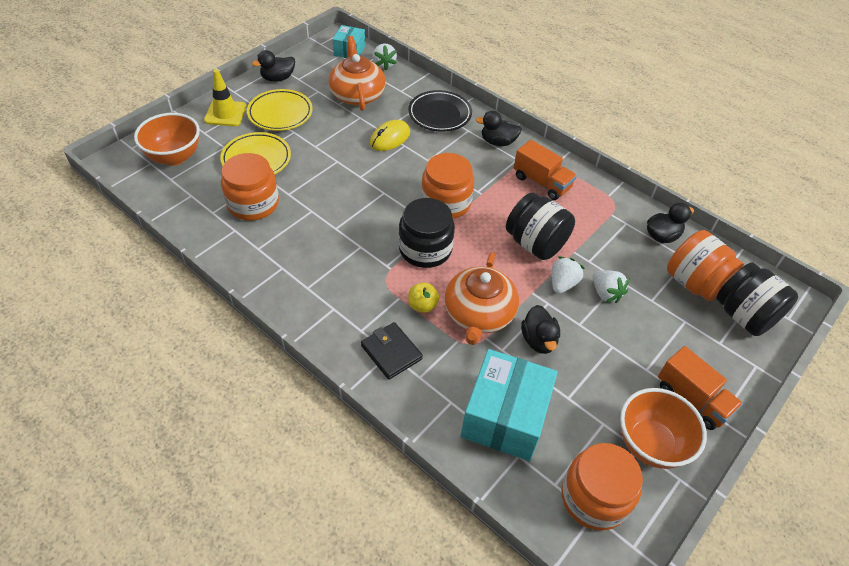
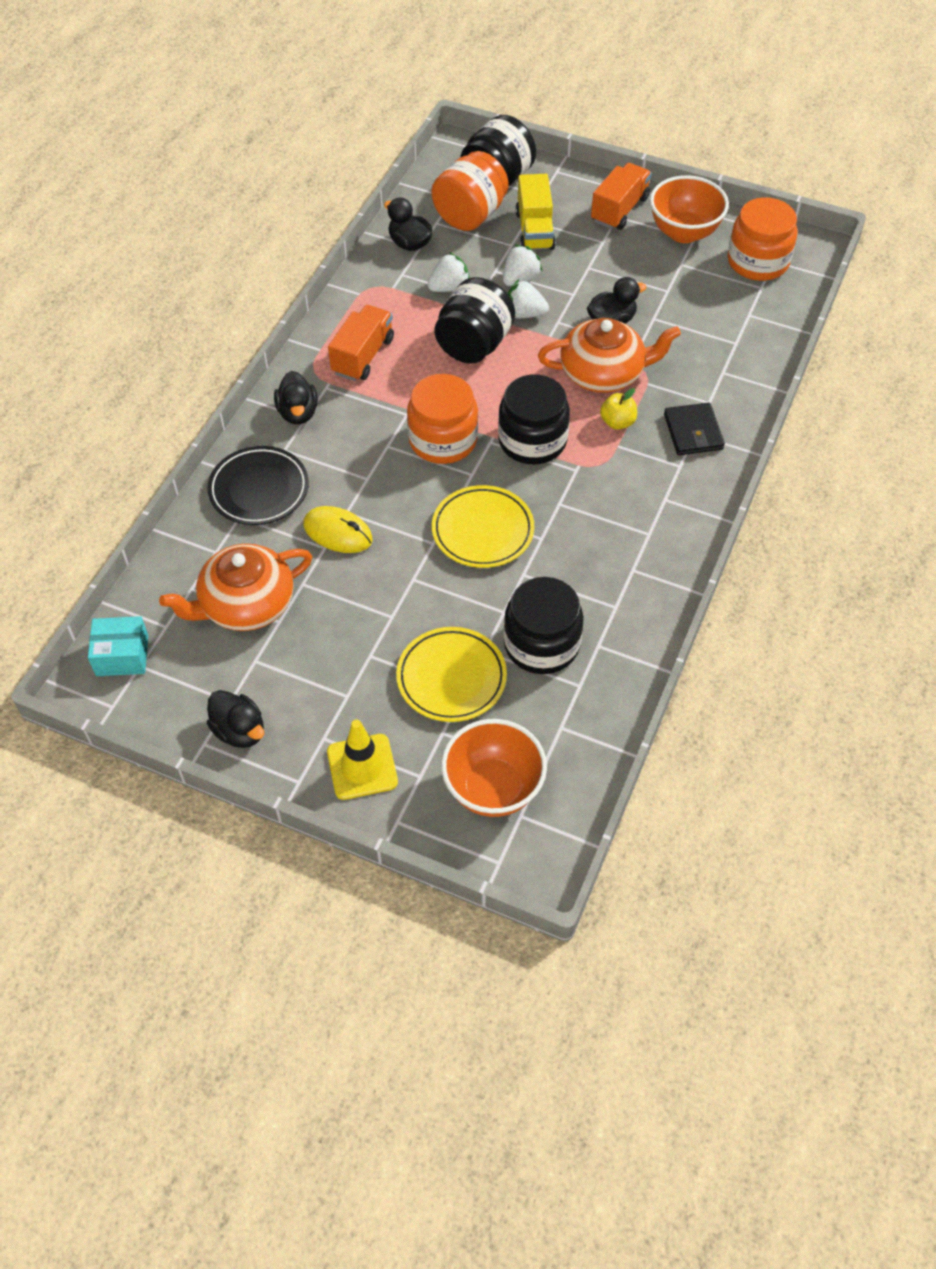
camera: 105 degrees left, 5 degrees up
orange jar [221,153,279,220] -> black jar [503,577,584,674]
yellow plate [247,89,313,131] -> yellow plate moved to [432,485,534,568]
black wallet [361,322,423,380] -> black wallet turned 45 degrees counterclockwise [664,403,725,455]
white strawberry [373,44,397,70] -> white strawberry moved to [427,252,470,292]
turquoise box [461,349,558,461] -> none
none -> yellow truck [515,174,556,250]

